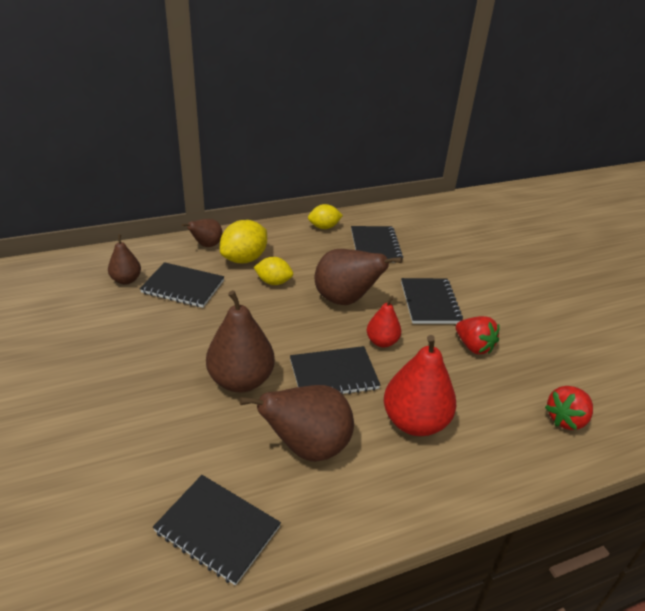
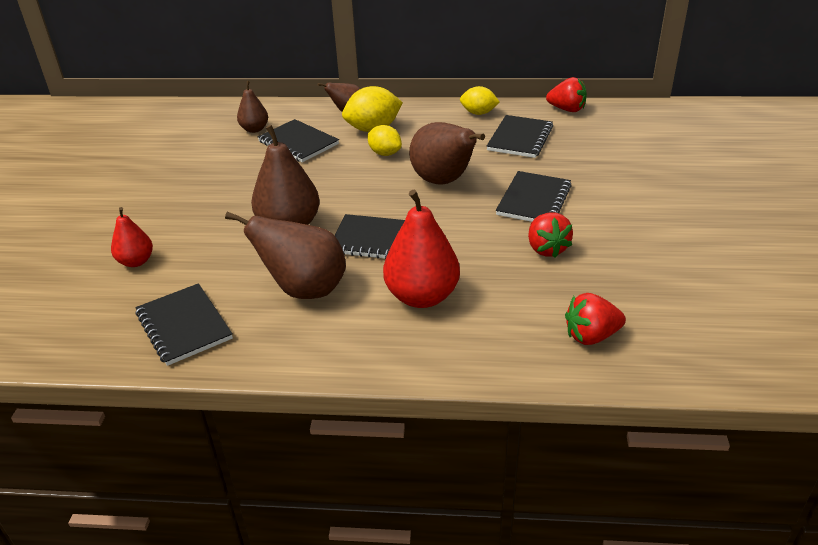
camera: 30 degrees right, 0 degrees up
red pear [367,296,401,347] -> red pear moved to [111,207,153,267]
none -> red strawberry [546,77,587,112]

